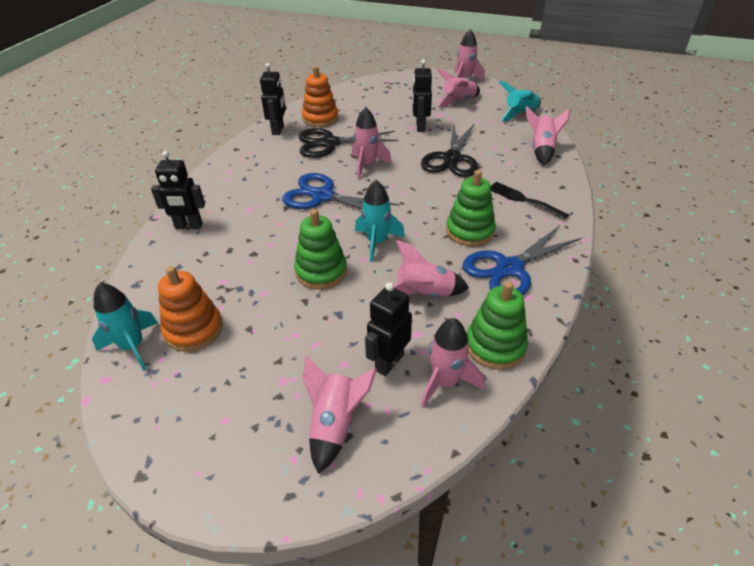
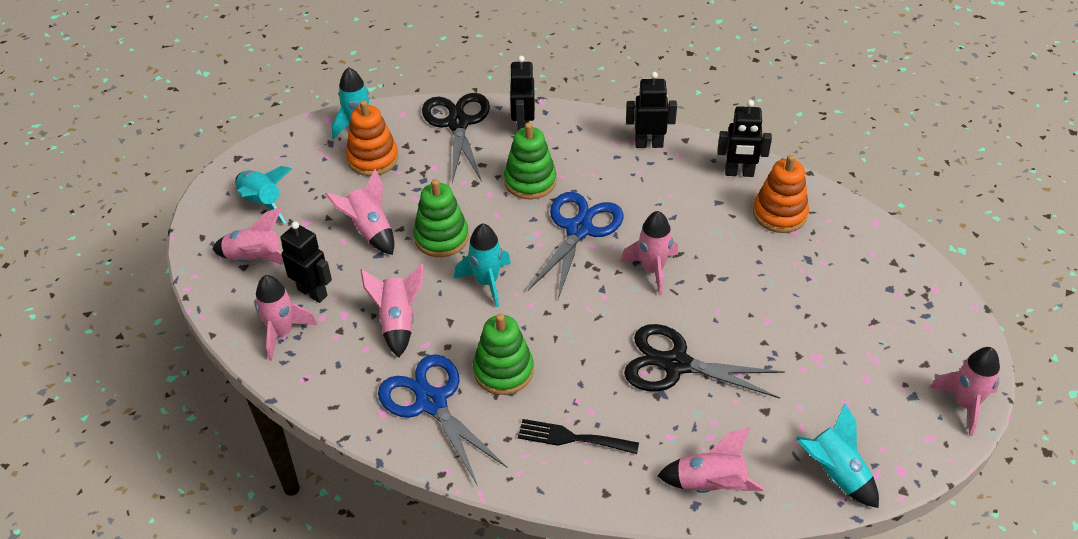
camera: 90 degrees right, 5 degrees up
black scissors [299,128,399,158] -> black scissors moved to [422,93,490,183]
black robot [412,59,432,132] -> black robot moved to [626,72,677,148]
pink rocket [436,68,480,107] -> pink rocket moved to [325,169,394,255]
green stacking toy [467,281,528,370] -> green stacking toy moved to [504,122,557,199]
black fork [491,182,569,220] -> black fork turned 120 degrees counterclockwise [518,419,639,454]
none -> turquoise rocket [235,166,291,224]

